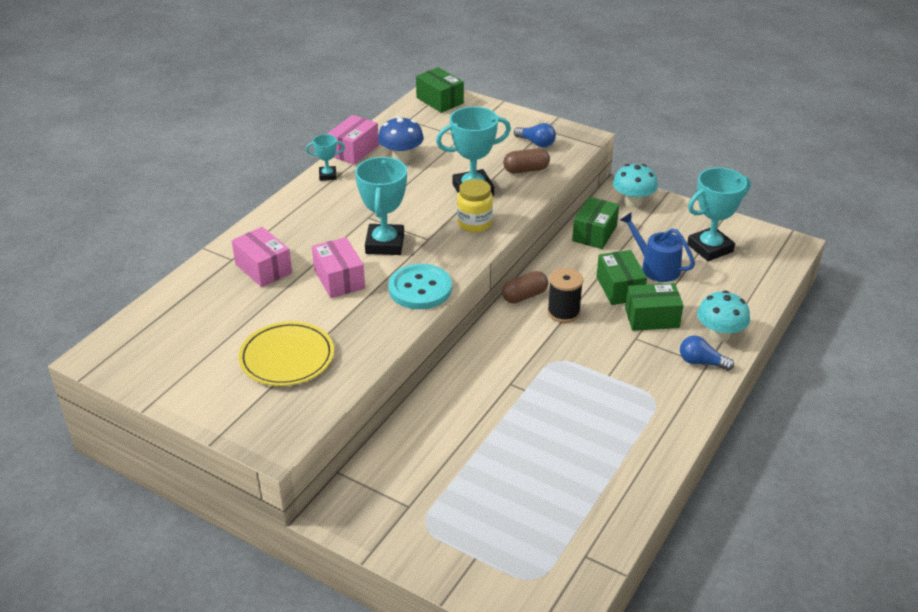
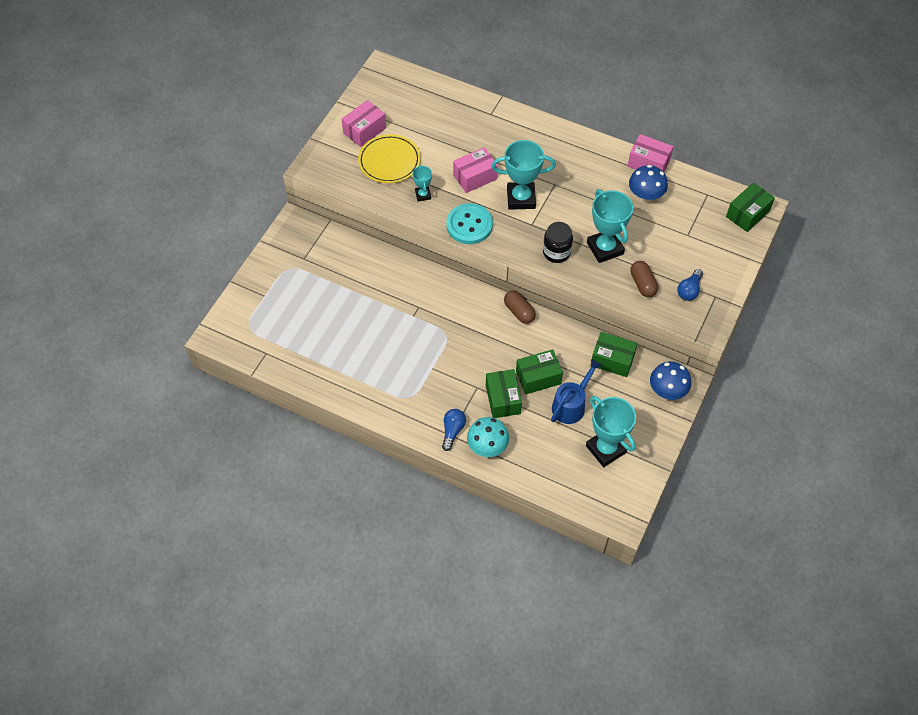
camera: 85 degrees right, 20 degrees up
pink box [232,227,292,287] -> pink box moved to [342,100,386,147]
turquoise trophy [306,134,345,181] -> turquoise trophy moved to [412,165,432,202]
yellow jar [457,179,493,233] -> black jar [543,222,573,263]
black spool [547,268,583,323] -> none
turquoise mushroom [613,164,658,207] -> blue mushroom [650,361,691,400]

